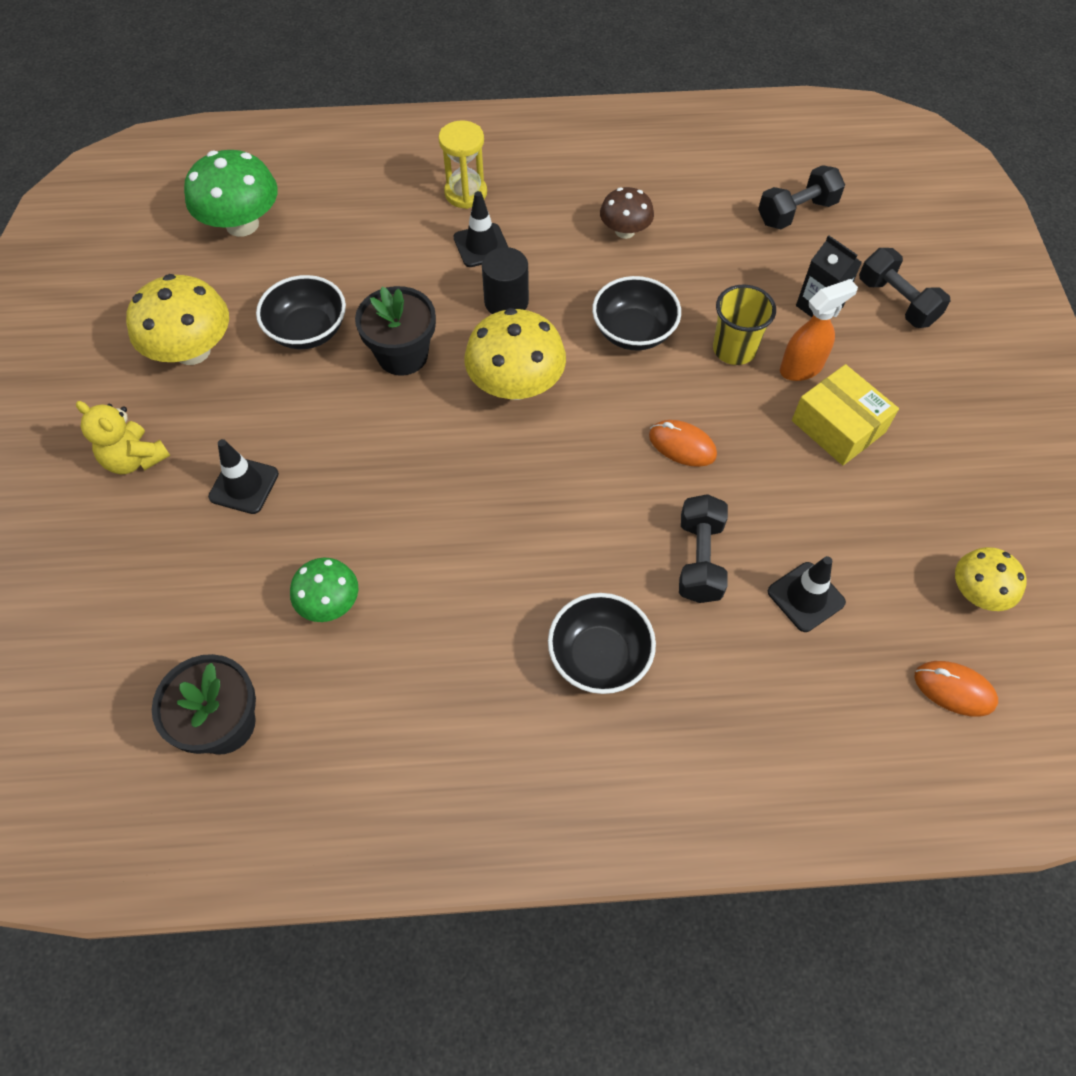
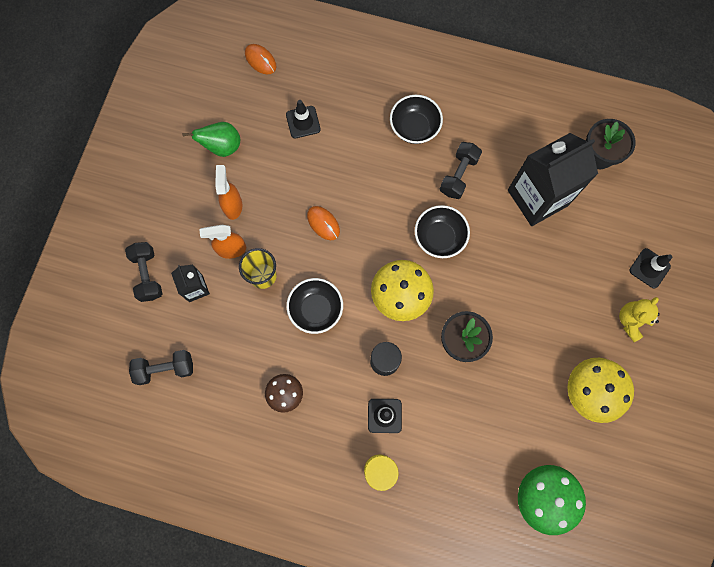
camera: 160 degrees left, 15 degrees up
yellow teddy bear [76,401,170,474] -> yellow teddy bear turned 105 degrees counterclockwise [619,297,660,342]
black traffic cone [208,439,279,514] -> black traffic cone moved to [629,248,672,288]
black bowl [256,275,346,349] -> black bowl moved to [415,205,470,258]
green mushroom [290,558,359,622] -> black carton [508,133,598,226]
black dumbbell [679,494,728,603] -> black dumbbell moved to [440,142,482,199]
yellow box [792,364,899,465] -> orange spray bottle [215,165,242,220]
yellow mushroom [955,547,1027,611] -> none
none -> green pear [182,122,240,157]

